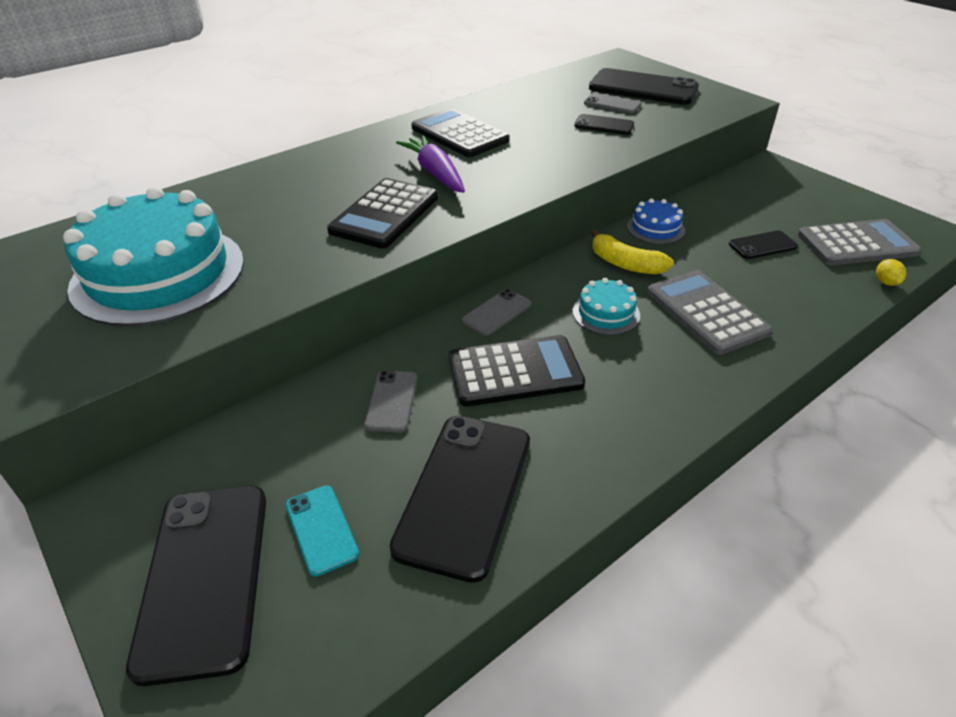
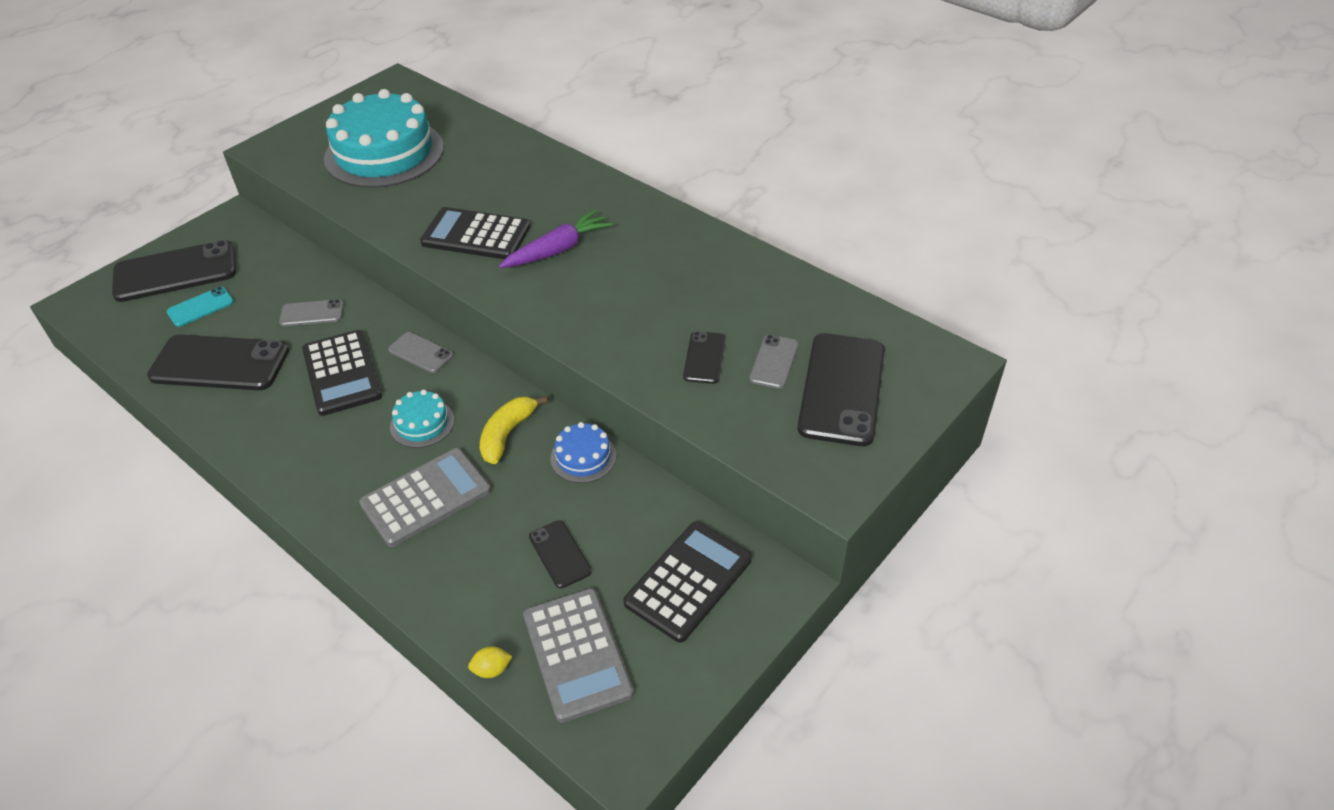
camera: 80 degrees right, 5 degrees up
black calculator [411,108,510,157] -> black calculator moved to [623,521,752,643]

